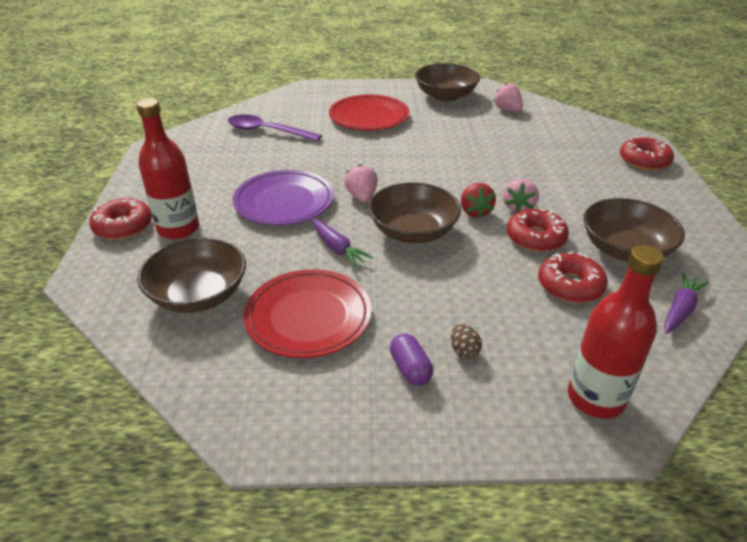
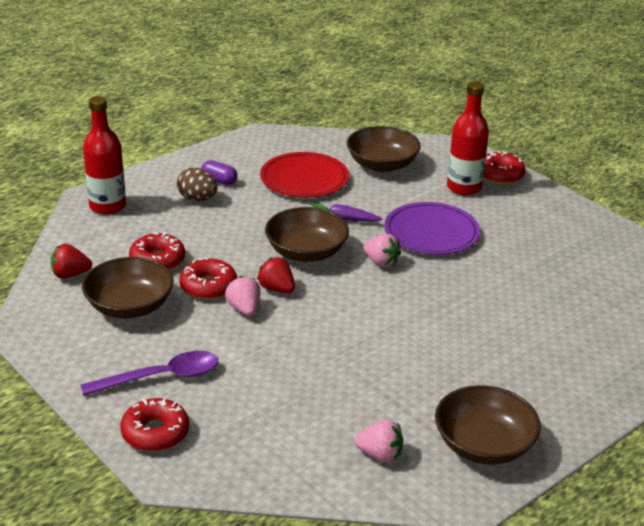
camera: 140 degrees right, 5 degrees down
purple spoon [228,114,322,142] -> purple spoon moved to [81,351,218,396]
red plate [329,94,409,131] -> none
brown egg [451,324,482,359] -> brown egg [177,168,217,201], size x1.66
purple carrot [664,272,709,334] -> red strawberry [50,244,92,278]

